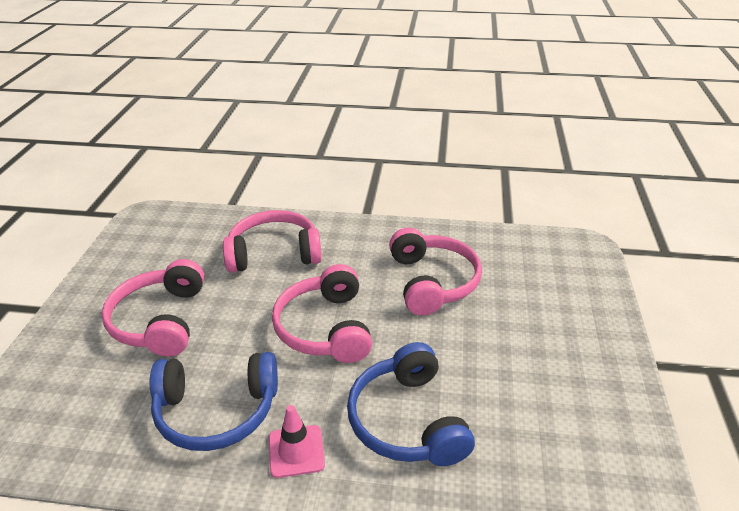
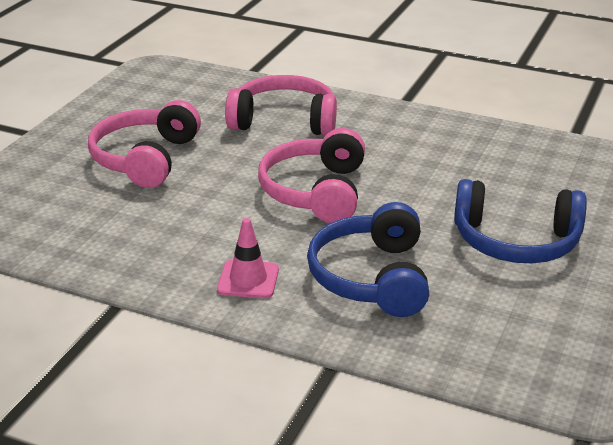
camera: 15 degrees right, 5 degrees down
blue headphones [150,352,278,451] -> blue headphones moved to [454,179,587,263]
pink headphones [389,228,482,315] -> none

